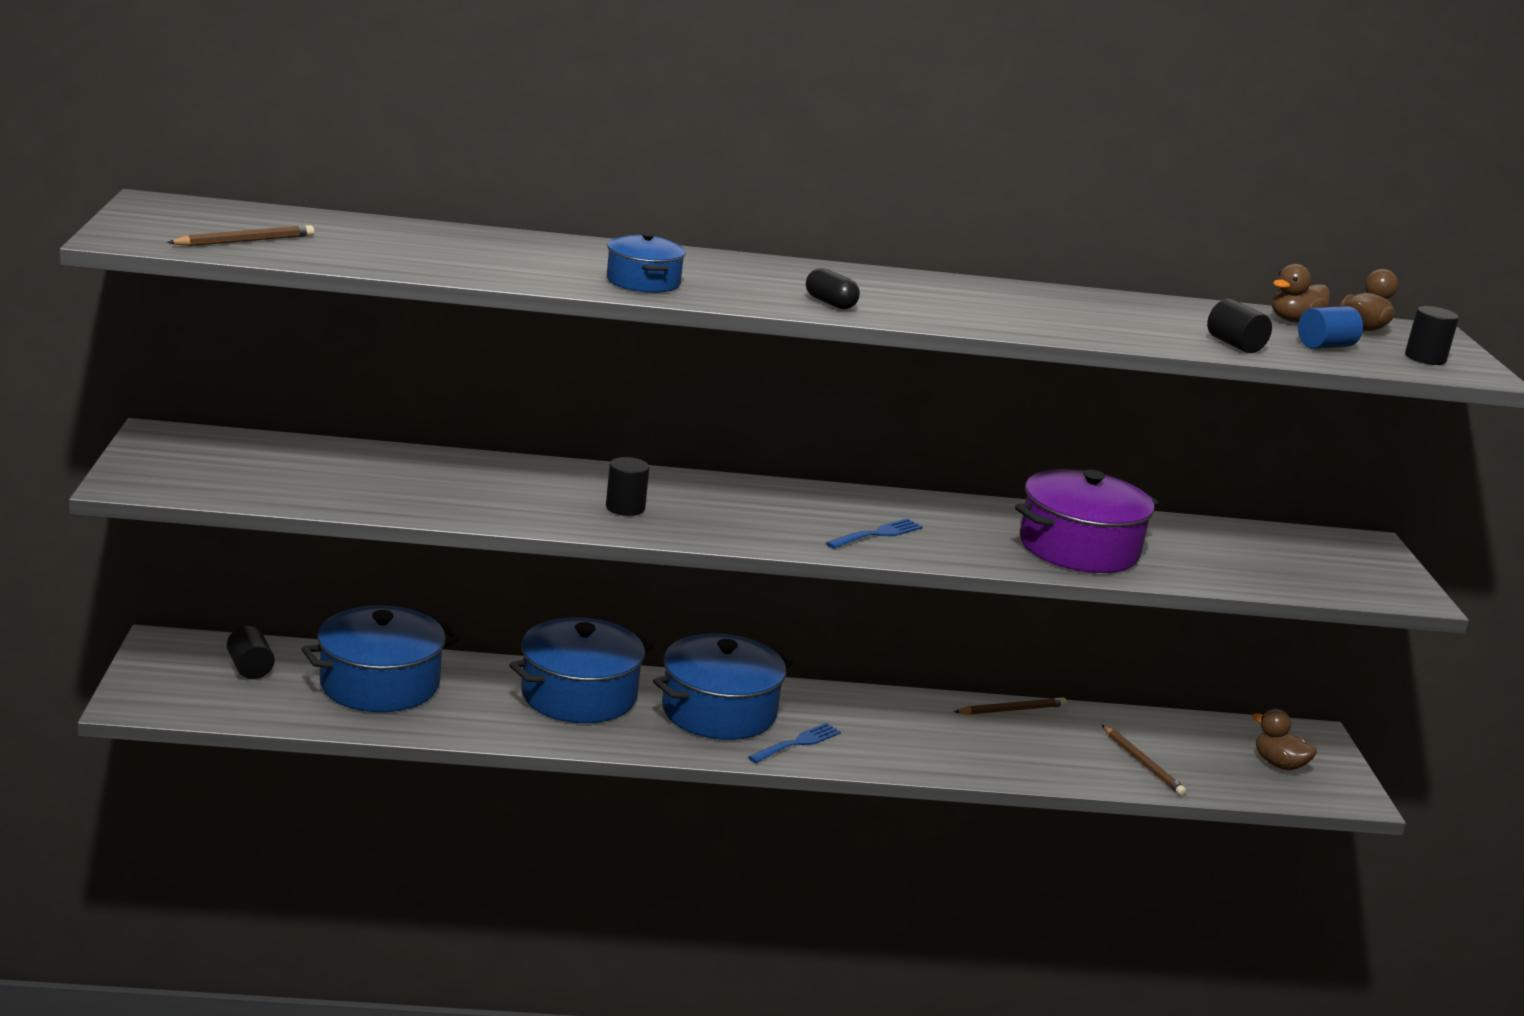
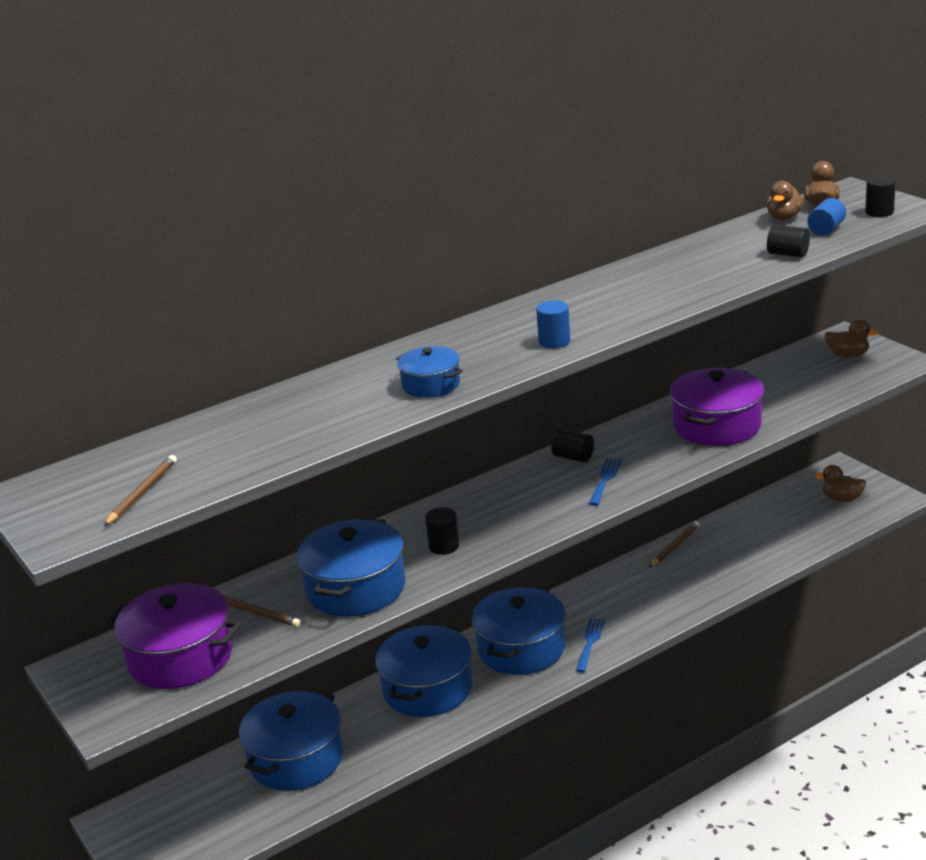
camera: 25 degrees left, 5 degrees up
black cylinder [227,626,275,679] -> black cylinder moved to [551,429,594,463]
black capsule [806,268,860,309] -> blue cylinder [536,301,570,348]
brown pencil [1102,725,1186,796] -> brown pencil moved to [223,595,301,627]
none -> purple pot [106,583,241,689]
none -> blue pot [296,518,405,617]
none -> brown duck [825,319,878,358]

